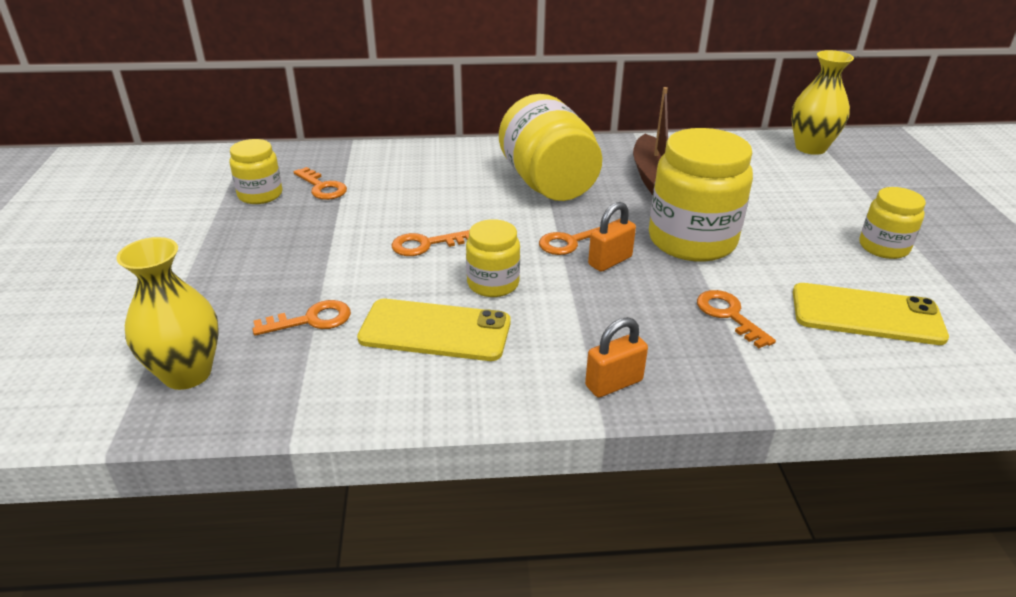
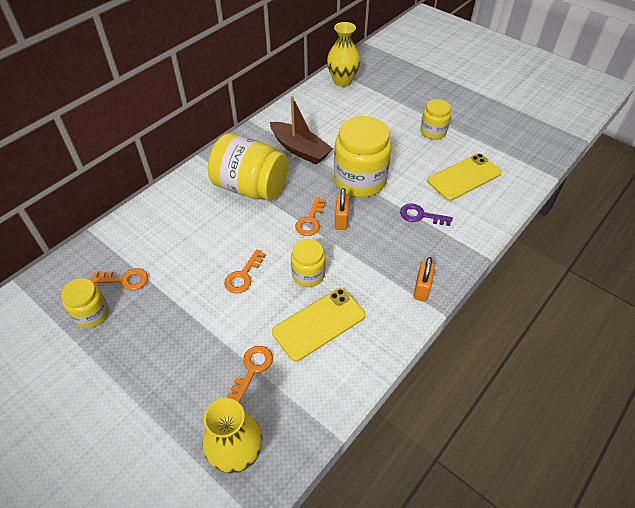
camera: 45 degrees left, 15 degrees up
orange key [697,290,776,348] -> purple key [400,203,453,226]

